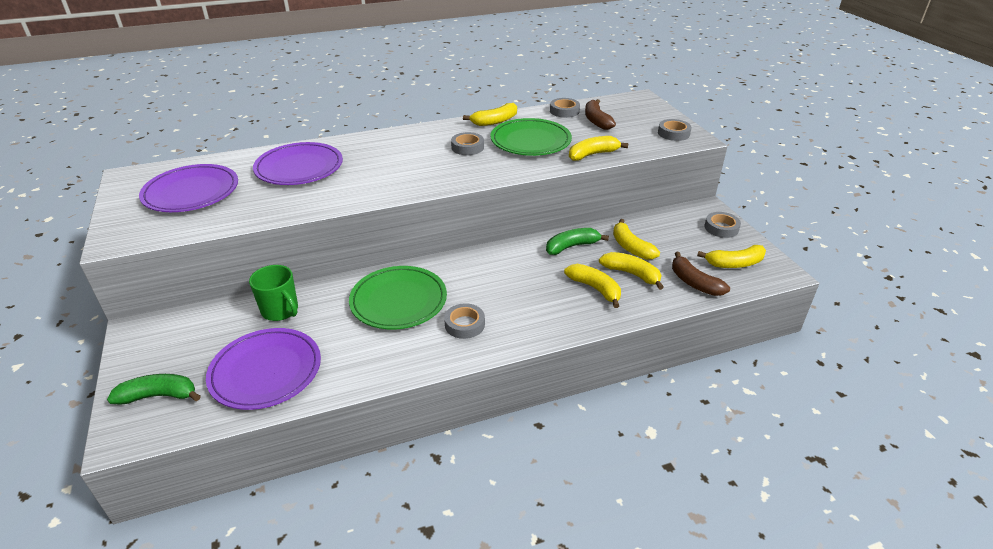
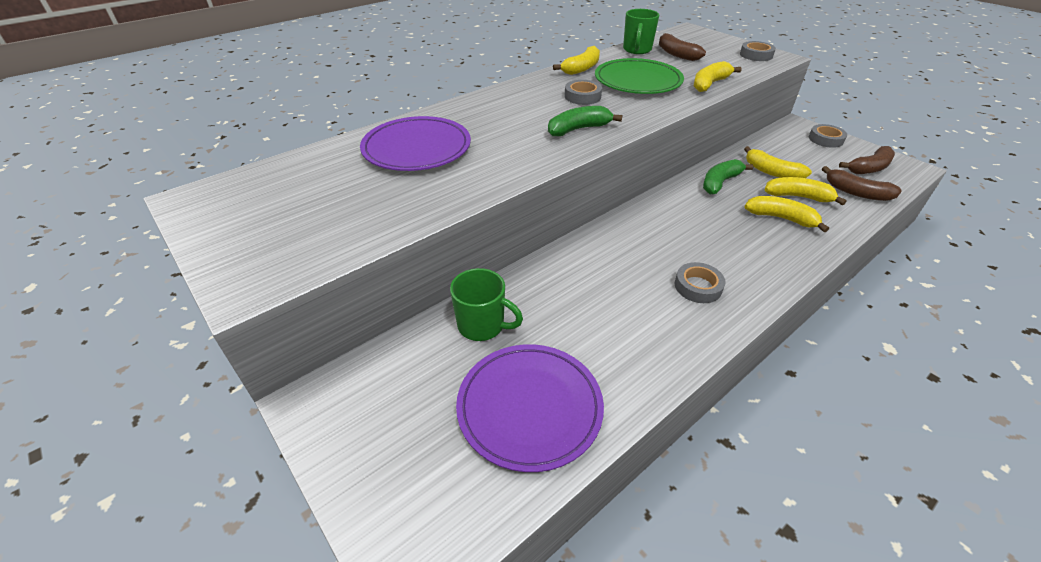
camera: 20 degrees left, 5 degrees up
green banana [107,374,201,405] -> green banana moved to [548,106,622,136]
purple plate [139,164,238,212] -> none
green plate [349,266,447,329] -> none
grey tape [550,98,580,118] -> green mug [623,9,659,54]
yellow banana [697,245,766,268] -> brown banana [839,146,895,174]

